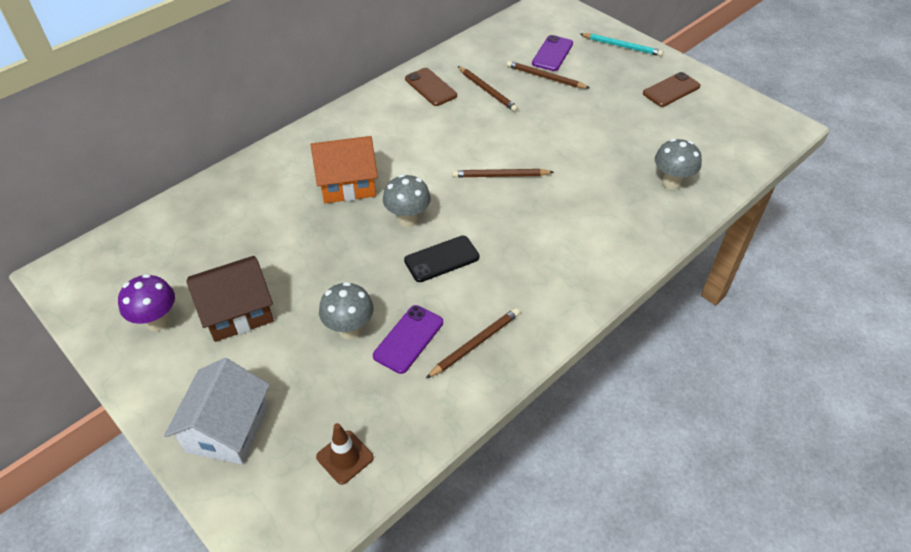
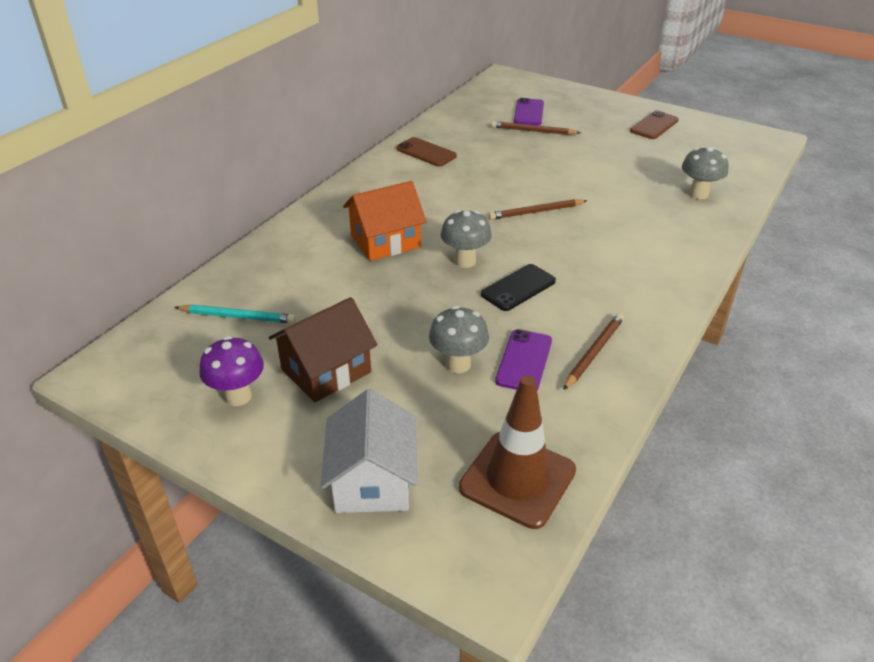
camera: 15 degrees left, 10 degrees down
brown traffic cone [316,423,374,485] -> brown traffic cone [459,375,576,529], size x1.86
brown pencil [458,66,518,112] -> none
turquoise pencil [580,33,663,56] -> turquoise pencil moved to [174,305,296,324]

